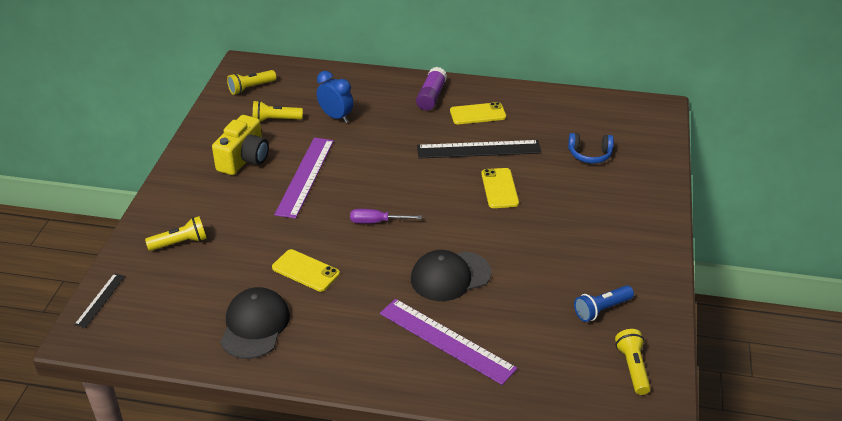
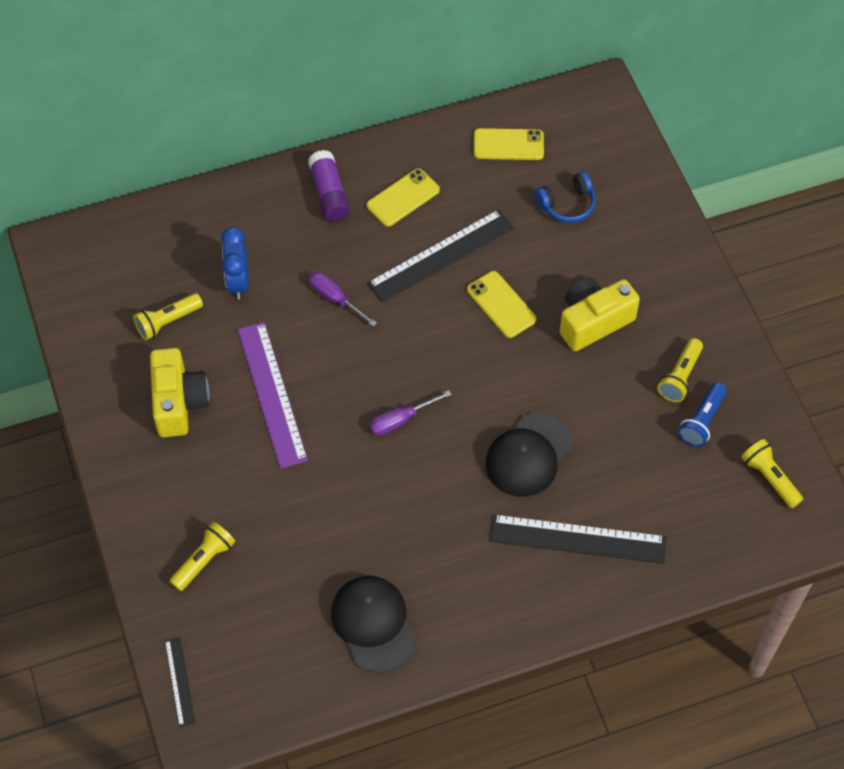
camera: 30 degrees left, 20 degrees up
yellow flashlight [227,70,276,95] -> yellow flashlight moved to [657,338,703,402]
yellow phone [272,249,340,292] -> yellow phone moved to [474,128,544,160]
blue clock [317,71,354,123] -> blue clock turned 105 degrees counterclockwise [221,227,249,300]
purple ruler [380,299,517,385] -> black ruler [490,514,666,564]
none -> purple screwdriver [309,272,377,327]
none -> yellow camera [560,278,640,351]

